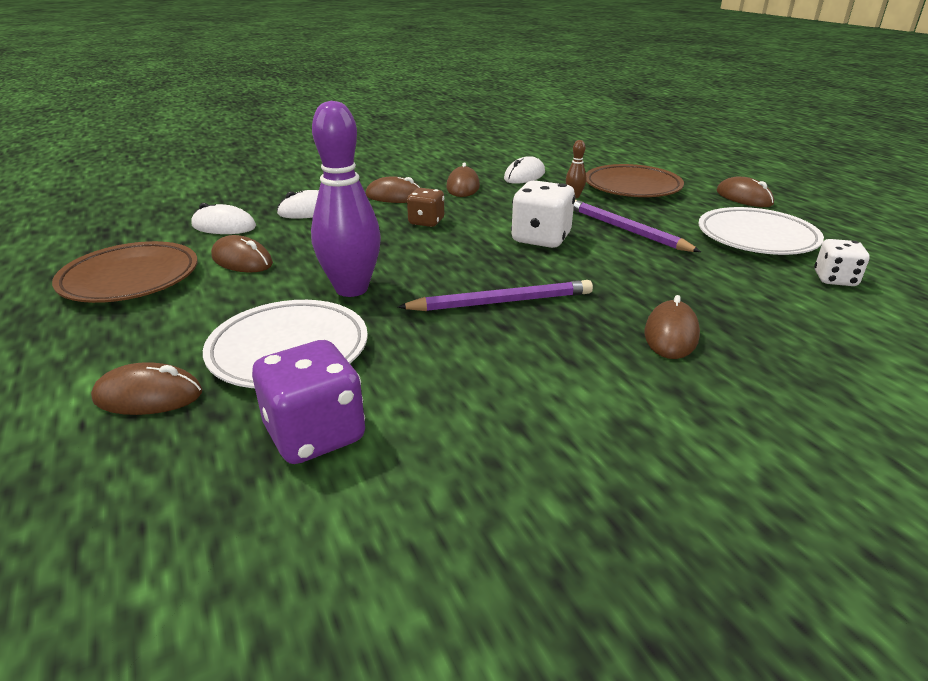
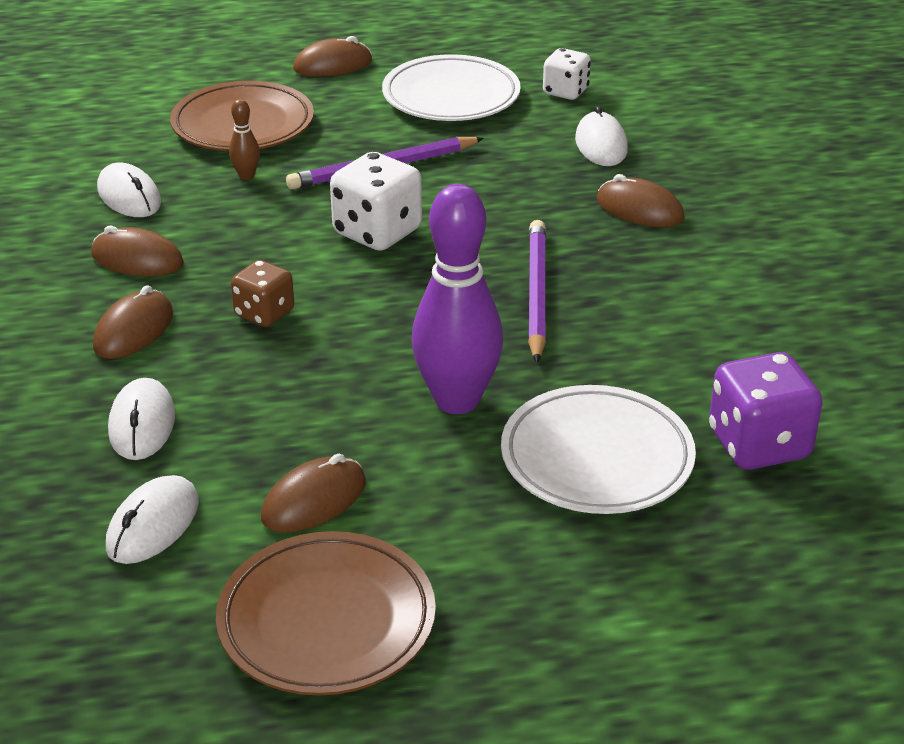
camera: 75 degrees left, 5 degrees up
brown mouse [91,362,202,415] -> none
none -> white mouse [575,106,628,166]

